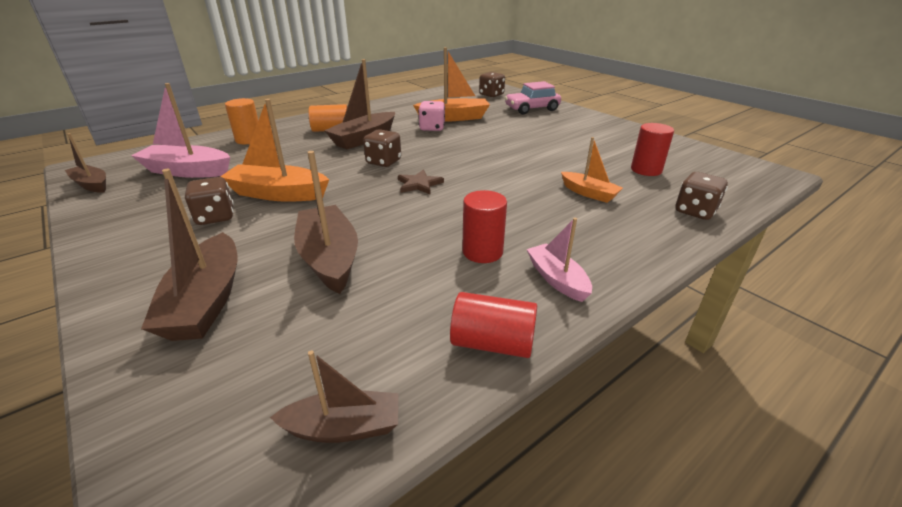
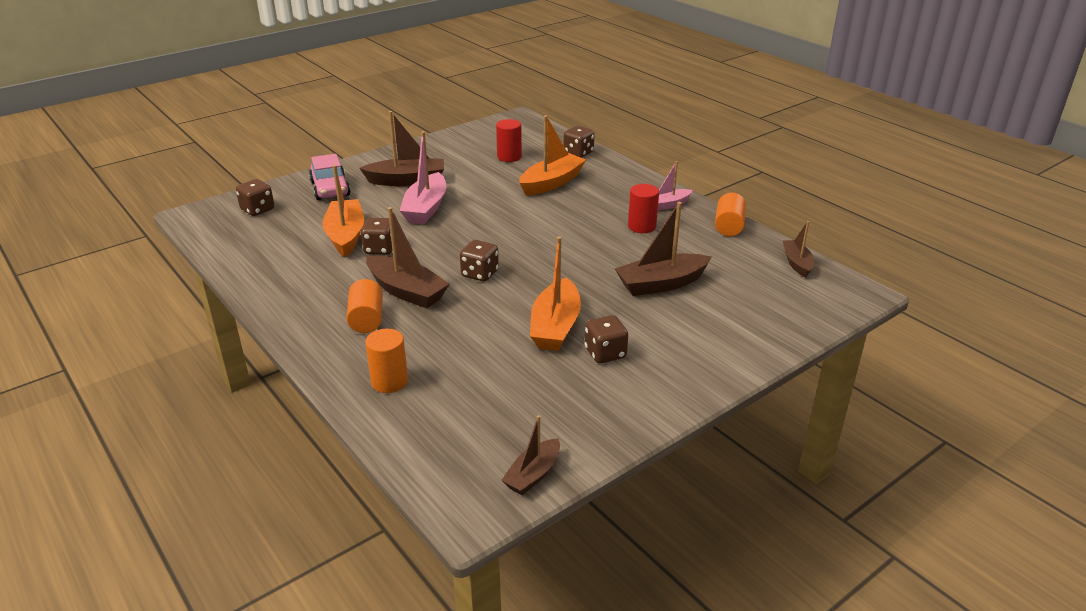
camera: 90 degrees left, 0 degrees up
pink boat [131,83,230,178] -> pink boat moved to [400,131,446,224]
brown boat [141,169,237,341] -> brown boat moved to [359,111,444,186]
brown star [398,170,444,195] -> none
pink dice [418,101,445,131] -> brown dice [360,218,392,255]
red cylinder [450,292,537,358] -> orange cylinder [715,193,746,236]
orange boat [561,137,623,203] -> orange boat [520,115,586,196], size x1.67

